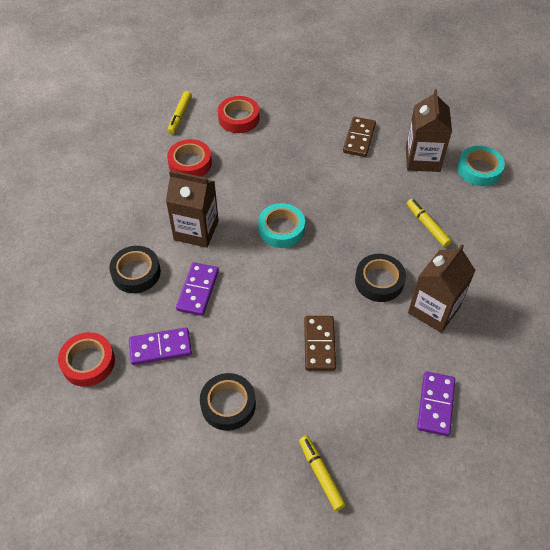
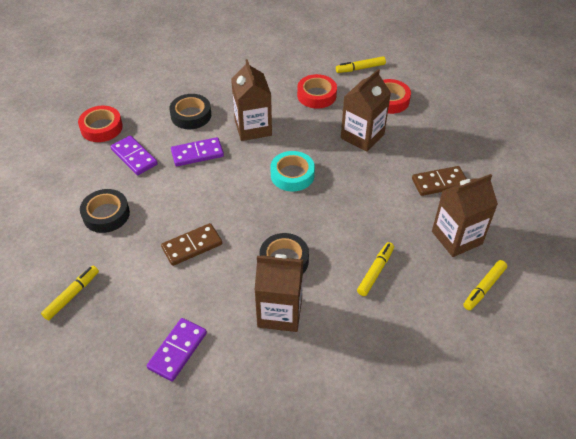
camera: 60 degrees right, 5 degrees down
purple domino [417,371,455,436] -> purple domino turned 45 degrees counterclockwise [147,318,207,382]
turquoise tape [457,146,505,186] -> yellow marker [463,260,507,310]
none -> brown carton [341,69,391,152]

